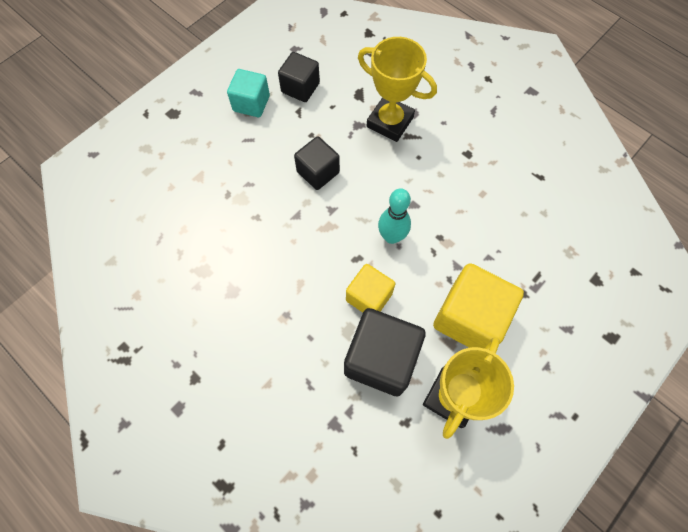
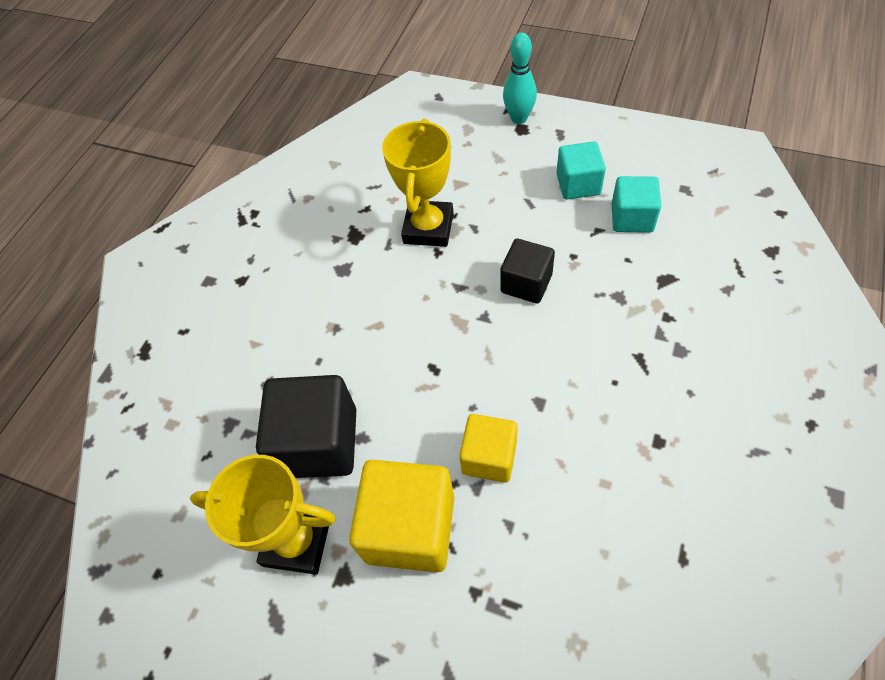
camera: 75 degrees right, 10 degrees down
black cube [278,52,320,102] -> turquoise cube [612,176,661,233]
yellow cube [346,264,395,313] -> yellow cube moved to [459,414,518,483]
yellow trophy [358,37,437,142] -> yellow trophy moved to [382,118,454,247]
turquoise bowling pin [378,188,411,244] -> turquoise bowling pin moved to [503,33,537,124]

